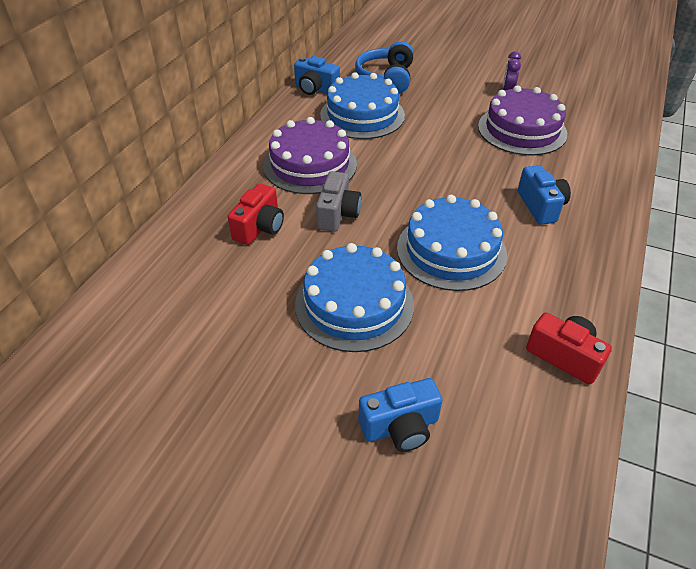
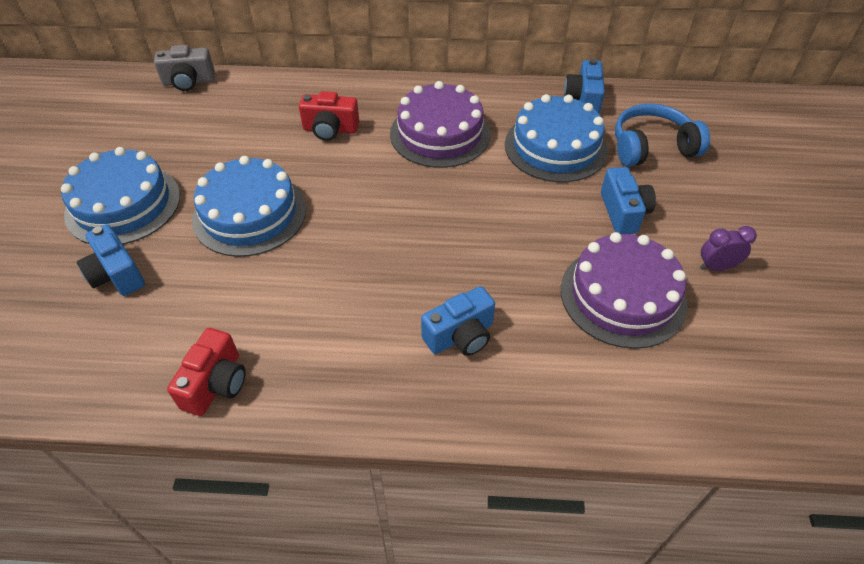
camera: 70 degrees right, 5 degrees up
grey camera [316,171,361,232] -> grey camera moved to [154,45,215,91]
blue cake [397,195,507,291] -> blue cake moved to [61,147,180,245]
none -> blue camera [601,167,656,234]

